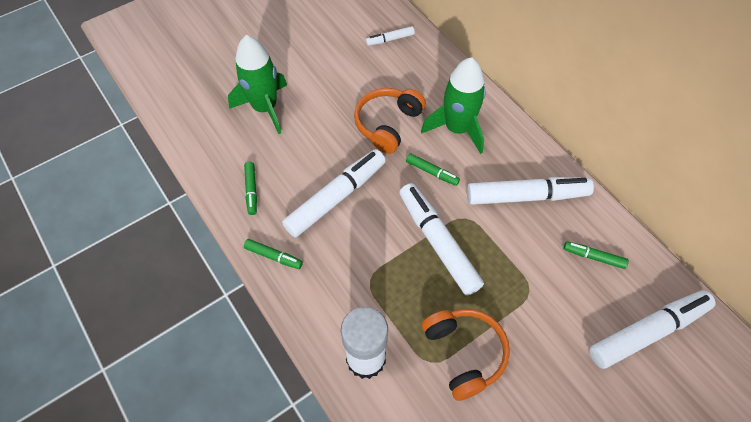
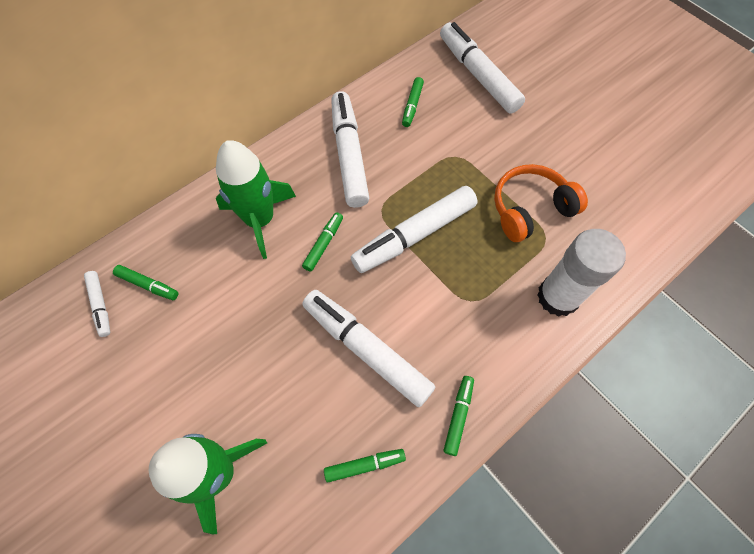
camera: 95 degrees left, 5 degrees up
orange headphones [354,88,426,154] -> none
none -> green marker [113,265,178,300]

